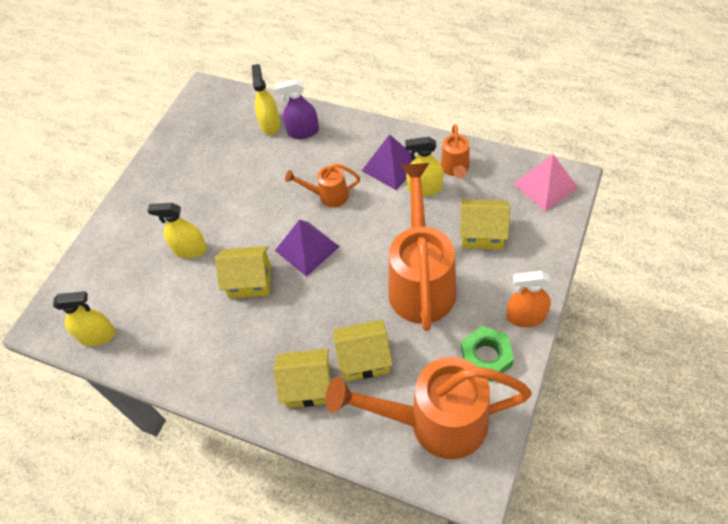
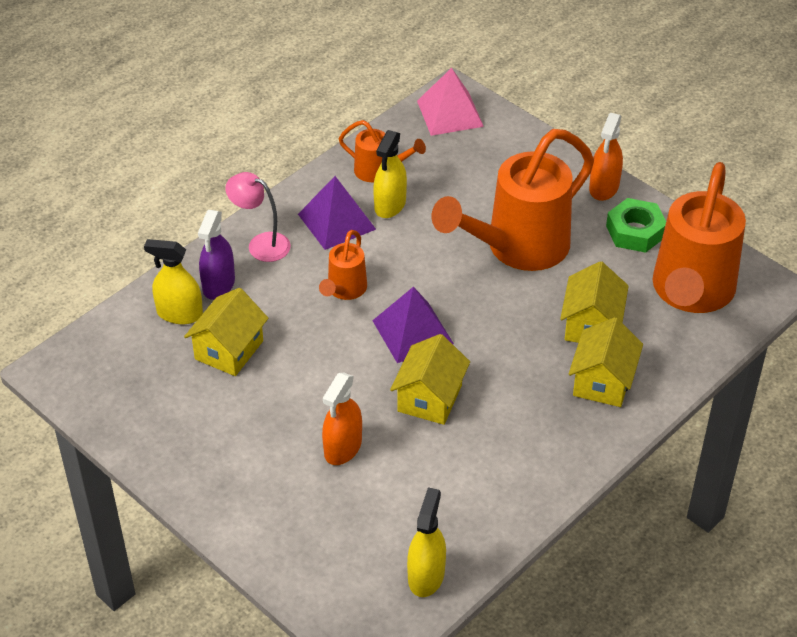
camera: 75 degrees left, 10 degrees down
yellow spray bottle [147,203,207,258] -> orange spray bottle [322,373,362,465]
orange watering can [388,163,457,331] -> orange watering can turned 60 degrees counterclockwise [432,129,594,271]
yellow house [460,199,510,250] -> yellow house moved to [184,288,269,376]
none -> pink lamp [225,172,291,262]

